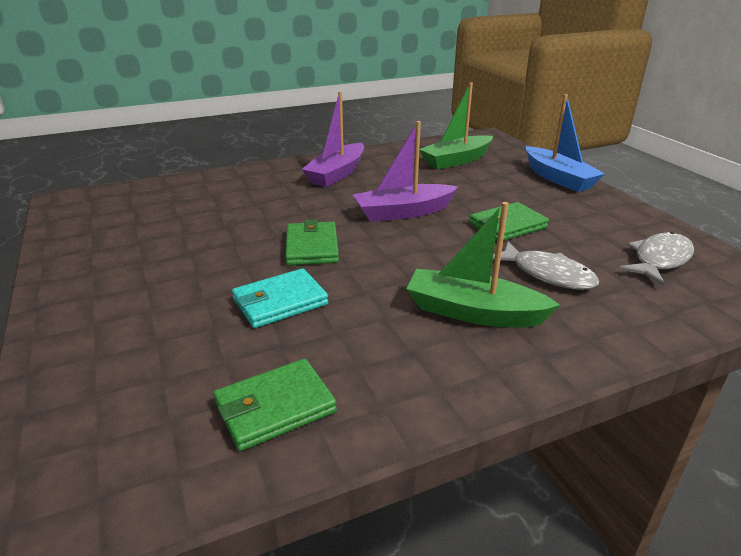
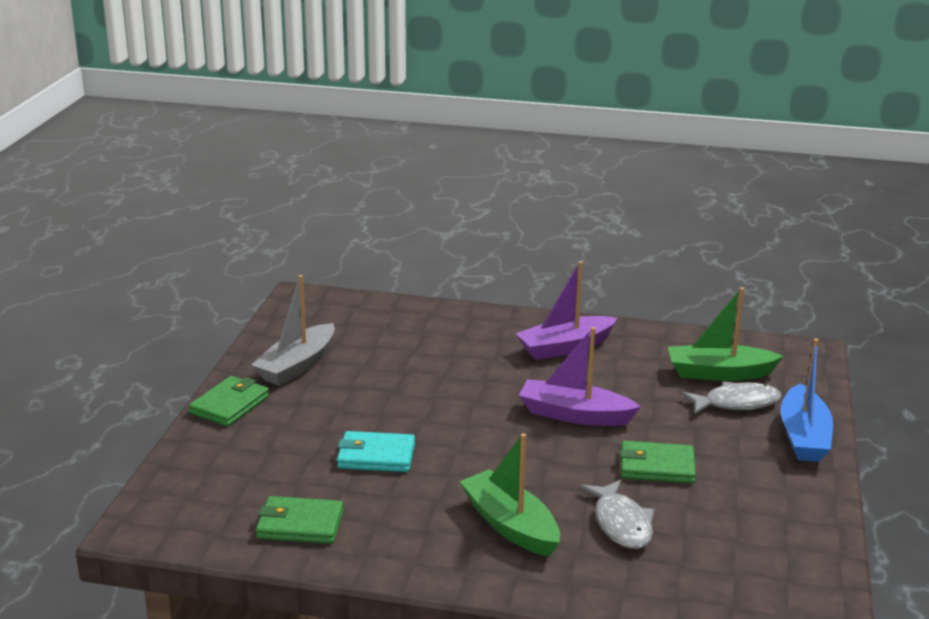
camera: 35 degrees right, 5 degrees down
green wallet [285,220,339,265] -> green wallet moved to [189,376,269,426]
grey fish [619,232,694,286] -> grey fish moved to [681,381,781,414]
none -> grey boat [252,275,335,386]

